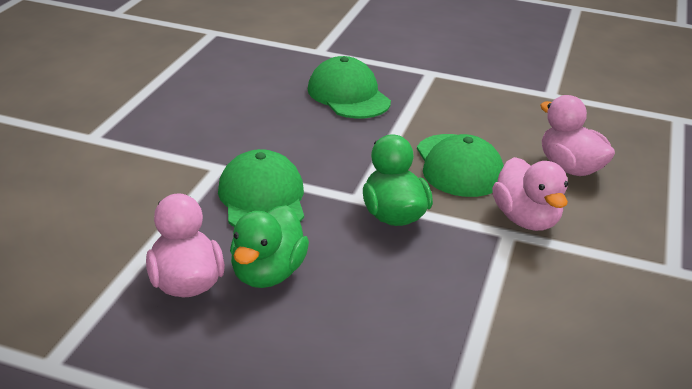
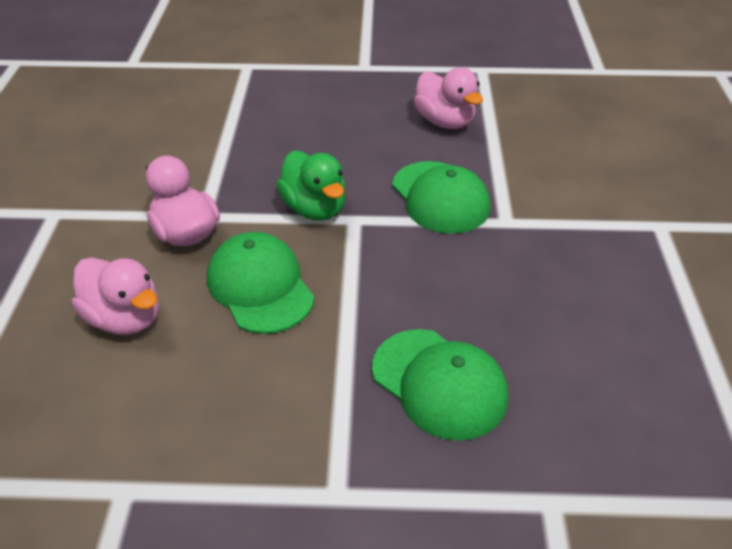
camera: 165 degrees right, 10 degrees up
green duck [230,205,309,288] -> none

